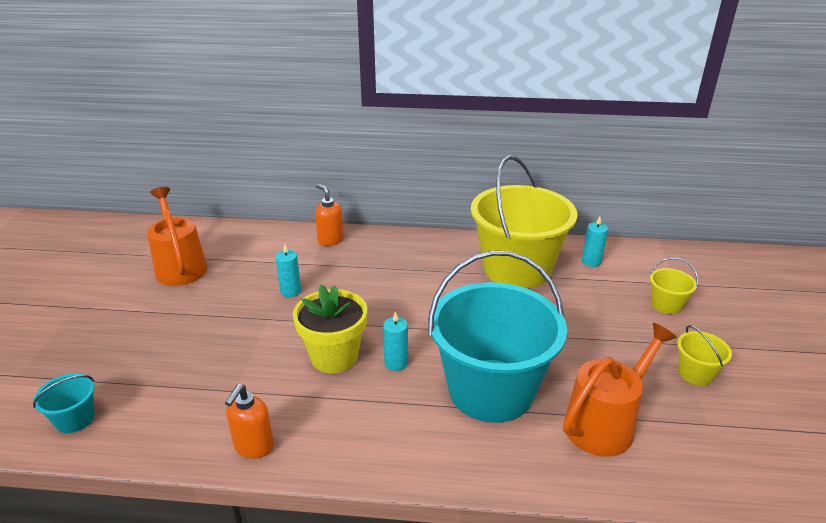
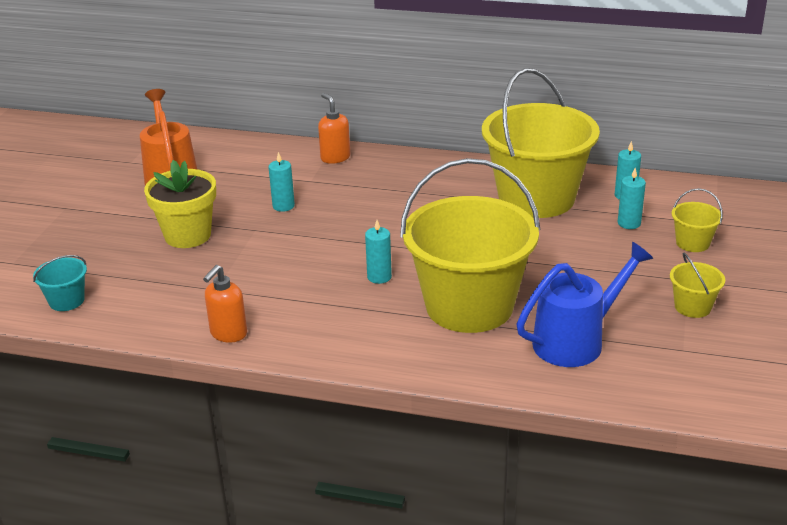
camera: 10 degrees right, 0 degrees up
yellow flower pot [293,285,367,373] -> yellow flower pot moved to [144,160,216,248]
turquoise bucket [428,251,567,423] -> yellow bucket [400,158,541,333]
orange watering can [563,323,677,457] -> blue watering can [517,242,653,367]
none -> turquoise candle [618,168,646,229]

